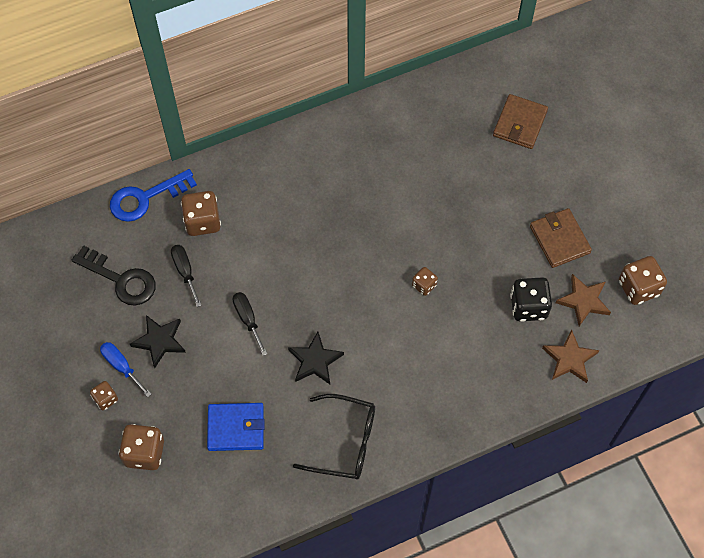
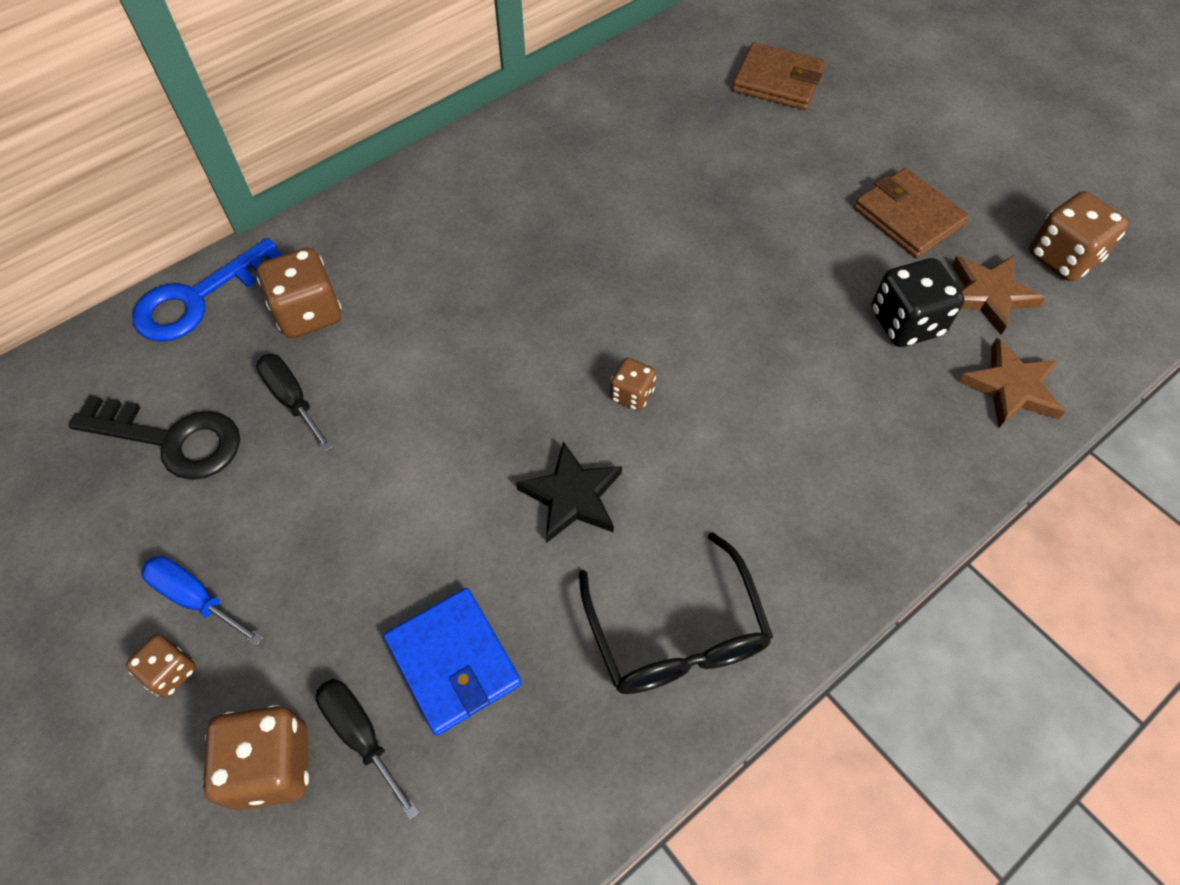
camera: 15 degrees left, 5 degrees down
black star [130,315,186,368] -> none
blue wallet [207,403,265,451] -> blue wallet turned 75 degrees clockwise [384,588,522,736]
black screwdriver [232,292,267,356] -> black screwdriver moved to [316,679,419,820]
black glasses [293,394,375,479] -> black glasses turned 75 degrees clockwise [579,532,773,694]
brown dice [412,267,438,296] -> brown dice moved to [610,358,656,411]
brown wallet [493,94,548,149] -> brown wallet turned 75 degrees counterclockwise [732,42,825,110]

